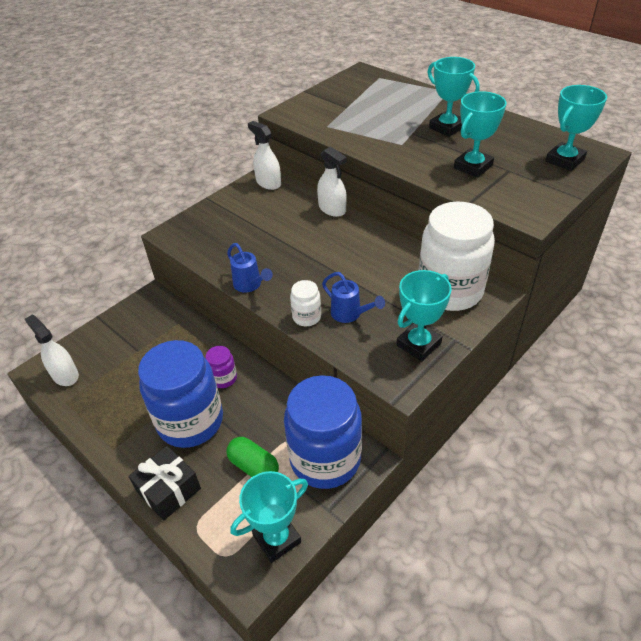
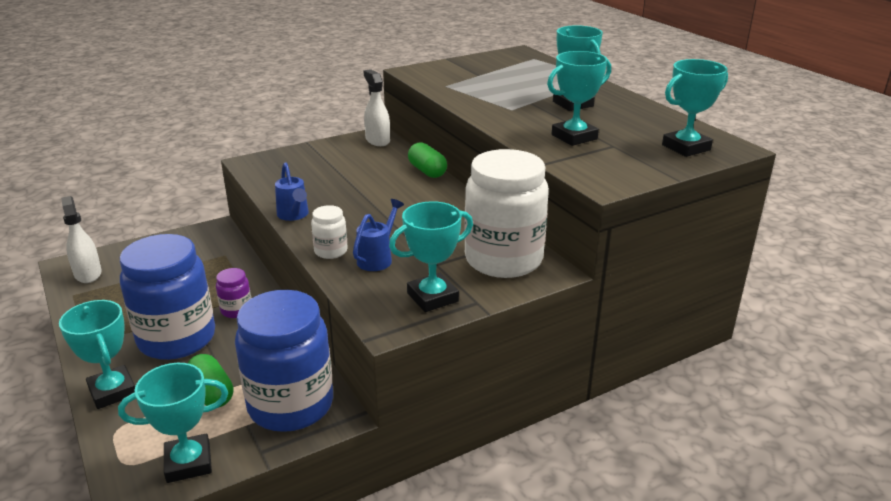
camera: 15 degrees right, 15 degrees down
black gift [129,446,201,520] -> turquoise trophy [59,300,135,409]
white spray bottle [317,146,347,217] -> green capsule [408,142,447,178]
blue watering can [322,272,385,323] -> blue watering can turned 120 degrees counterclockwise [353,199,404,271]

